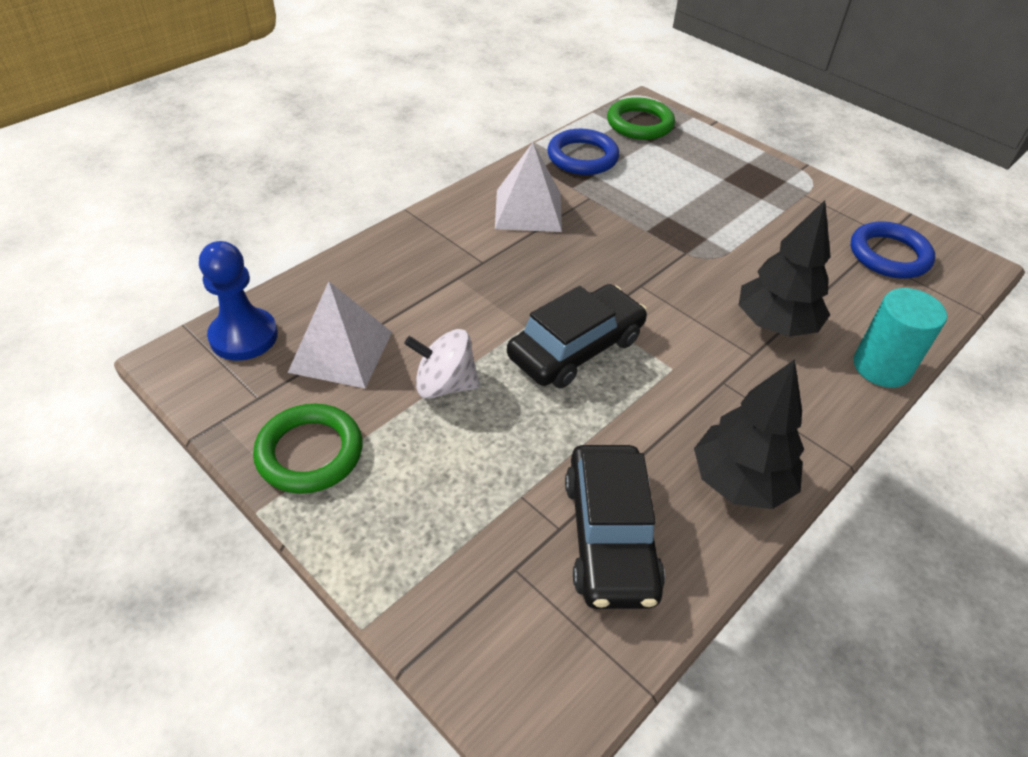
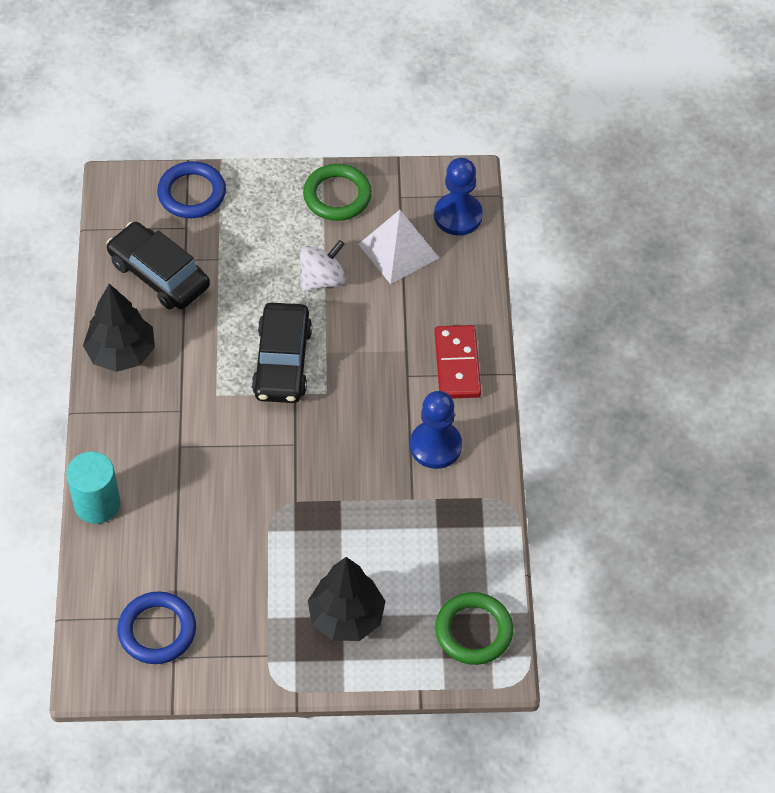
camera: 135 degrees right, 10 degrees up
white pyramid [495,143,562,232] -> blue pawn [410,391,462,469]
blue ring [547,129,619,175] -> blue ring moved to [157,161,226,218]
black tree [739,200,831,337] -> black tree moved to [308,557,386,641]
none -> red domino [435,325,481,399]

